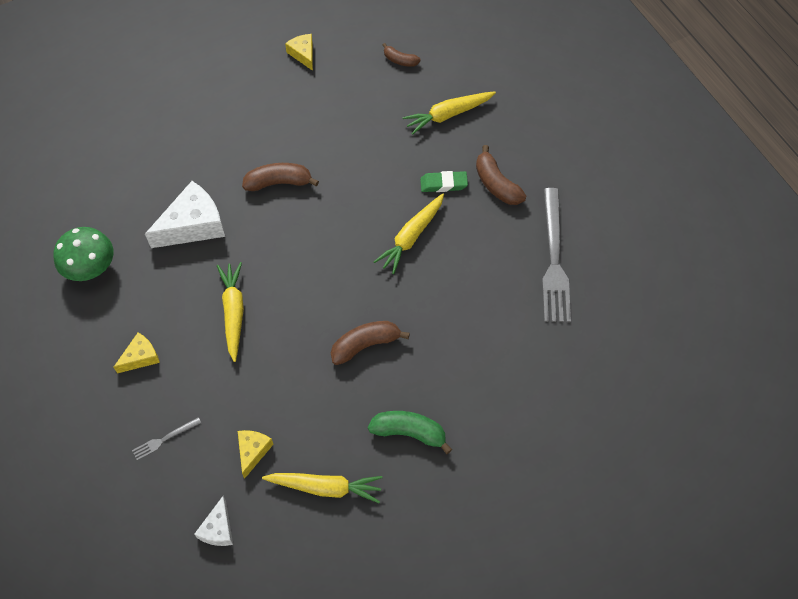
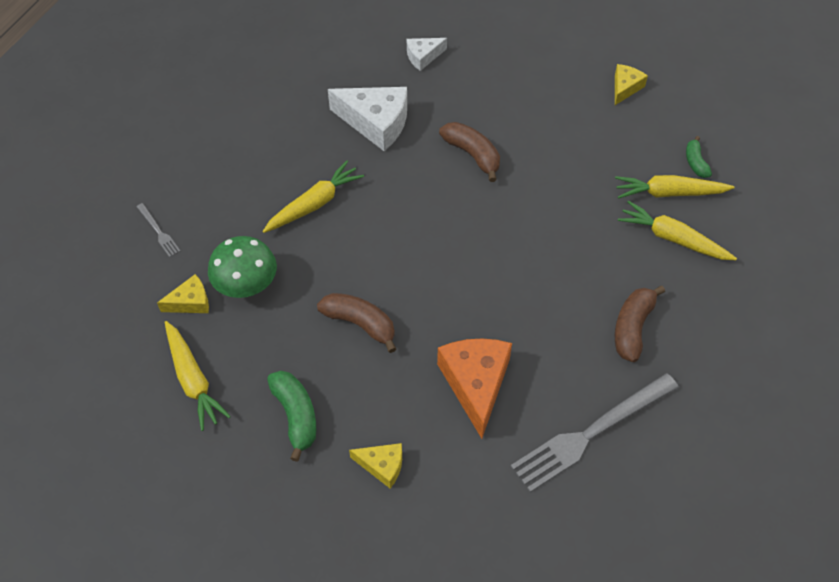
camera: 55 degrees right, 5 degrees down
green mushroom [53,227,114,281] -> green mushroom moved to [208,236,277,298]
yellow cheese [114,333,160,373] -> yellow cheese moved to [349,443,402,489]
grey fork [132,418,201,460] -> grey fork turned 150 degrees counterclockwise [137,203,180,257]
white cheese [194,496,233,546] -> white cheese moved to [407,38,447,71]
yellow carrot [374,193,444,274] -> yellow carrot moved to [615,175,735,199]
brown banana [383,43,421,67] -> green banana [686,136,712,178]
green eraser [420,171,468,192] -> none
none -> orange cheese [437,339,512,439]

